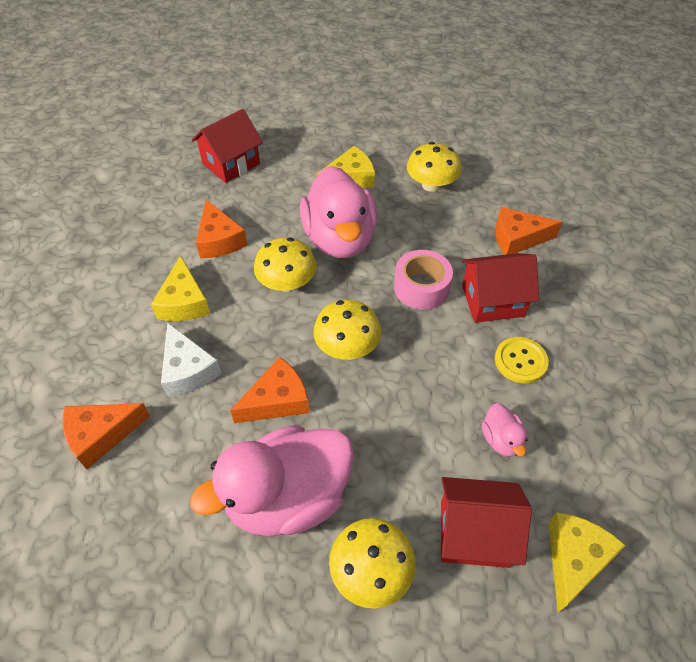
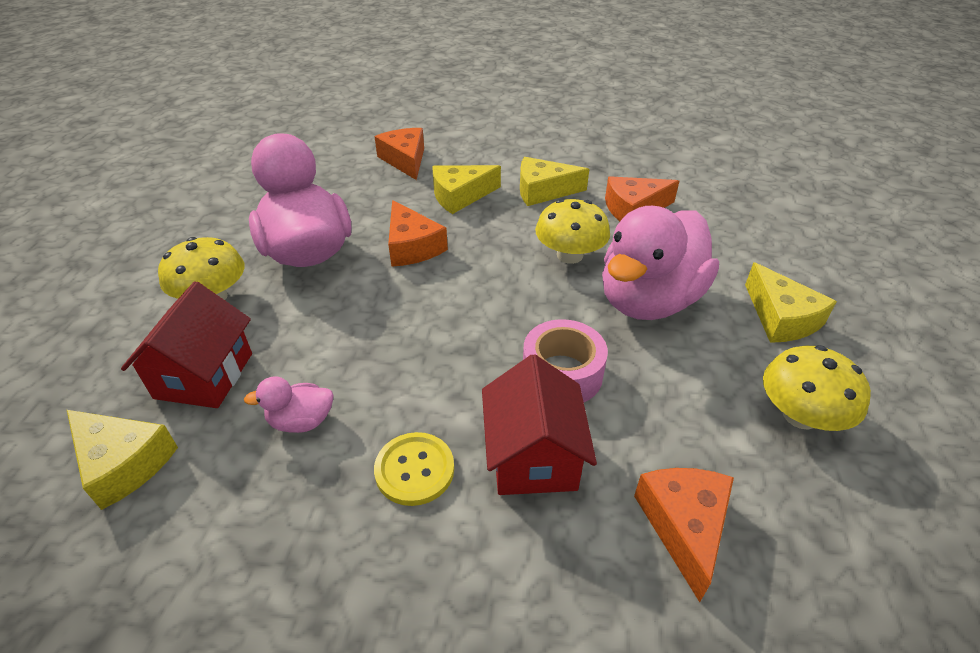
camera: 95 degrees right, 10 degrees down
white cheese [161,323,222,397] -> yellow cheese [433,165,501,214]
red house [192,109,263,183] -> none
pink duck [300,166,377,258] -> pink duck turned 45 degrees counterclockwise [602,206,719,320]
yellow mushroom [313,300,381,360] -> none

